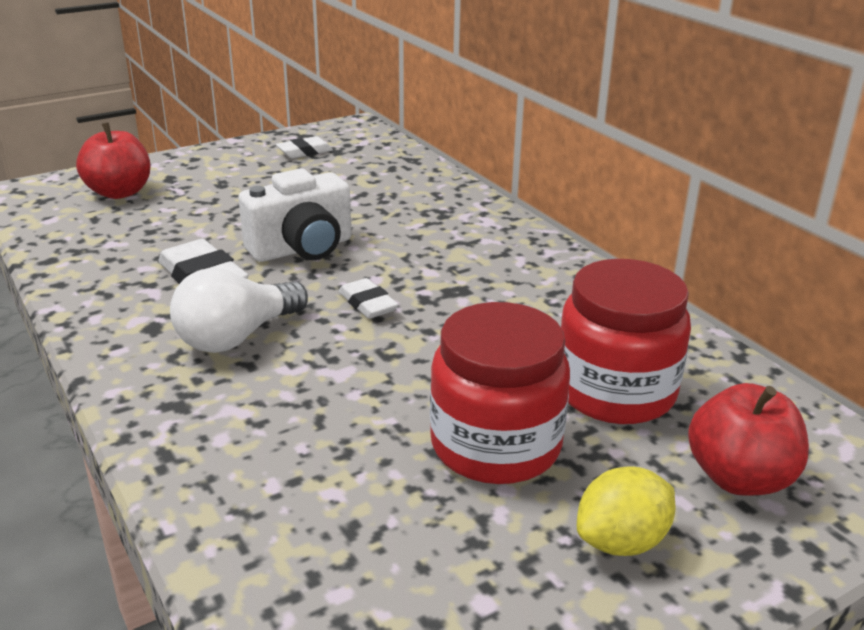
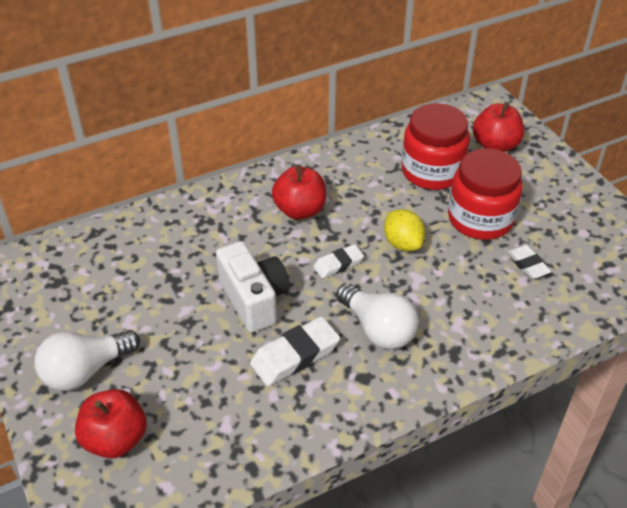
camera: 85 degrees left, 15 degrees up
white eraser [276,136,333,158] -> white eraser moved to [507,245,551,279]
yellow lemon [577,466,675,556] -> yellow lemon moved to [384,209,425,251]
none -> white light bulb [34,330,140,391]
none -> red apple [272,165,326,219]

